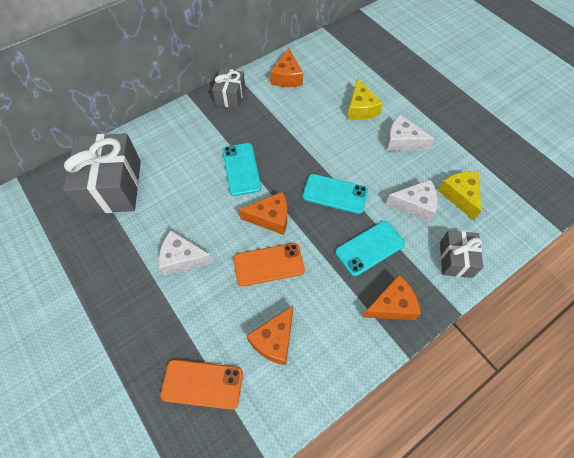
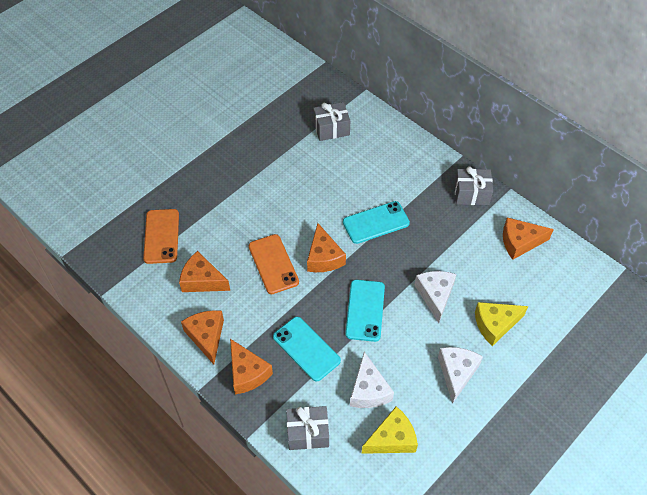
camera: 80 degrees right, 5 degrees down
grey gift [63,133,141,214] -> grey gift [313,102,350,141], size x0.55
white cheese [159,230,214,276] -> white cheese moved to [415,271,457,323]
none -> orange cheese [181,310,224,364]

